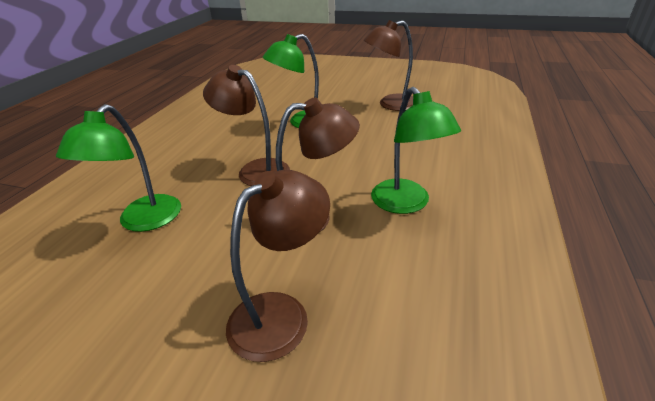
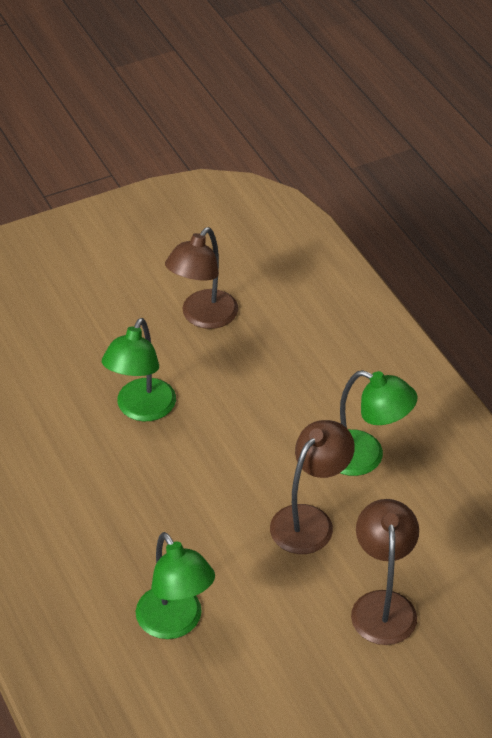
camera: 45 degrees left, 10 degrees up
brown lamp [203,65,290,186] -> none

